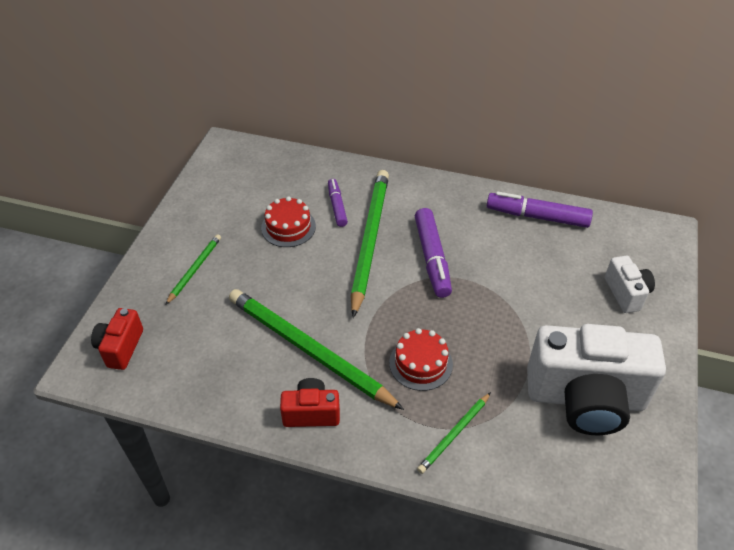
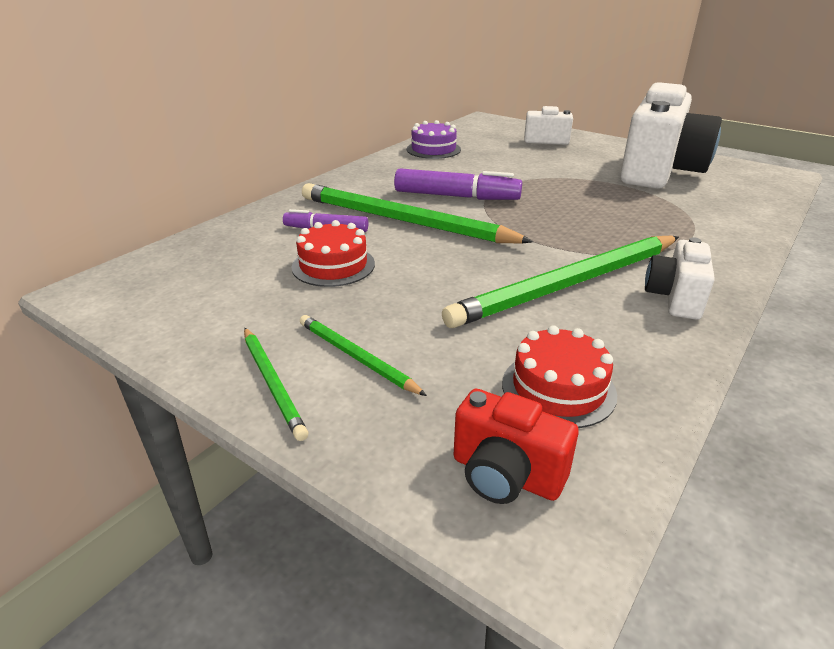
camera: 70 degrees left, 15 degrees down
red camera [280,378,340,427] -> white camera [645,237,715,320]
red cake [389,328,453,391] -> red cake moved to [502,325,617,428]
green pencil [417,392,491,474] -> green pencil moved to [244,328,308,441]
purple marker [487,191,593,228] -> purple cake [407,120,461,159]

